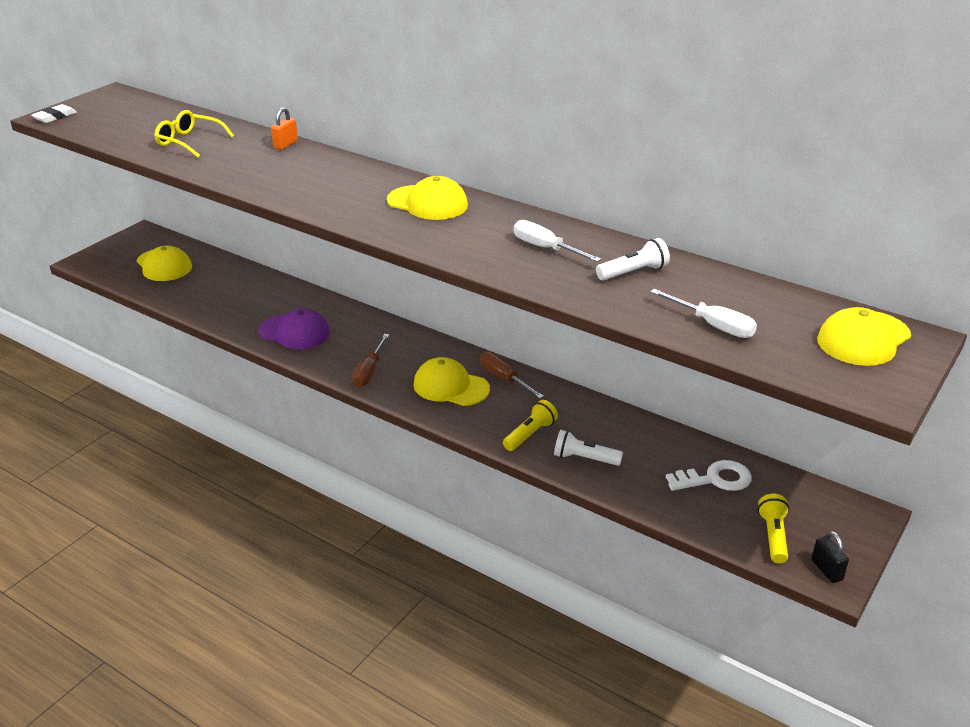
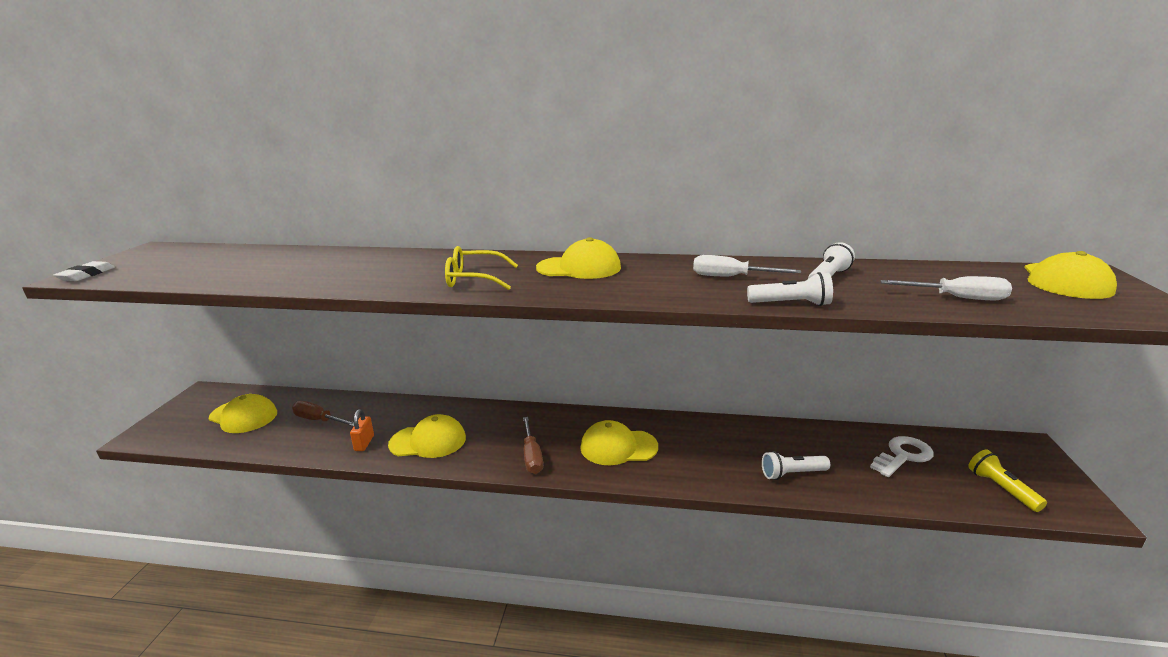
camera: 25 degrees left, 10 degrees down
yellow glasses [154,110,234,158] -> yellow glasses moved to [445,246,518,290]
purple cap [258,309,330,349] -> yellow cap [388,414,466,458]
orange padlock [271,107,298,150] -> orange padlock moved to [350,409,374,451]
brown screwdriver [480,352,544,399] -> brown screwdriver moved to [292,401,354,427]
yellow flashlight [503,400,558,451] -> none
black padlock [811,531,849,583] -> none
none -> white flashlight [747,272,833,306]

